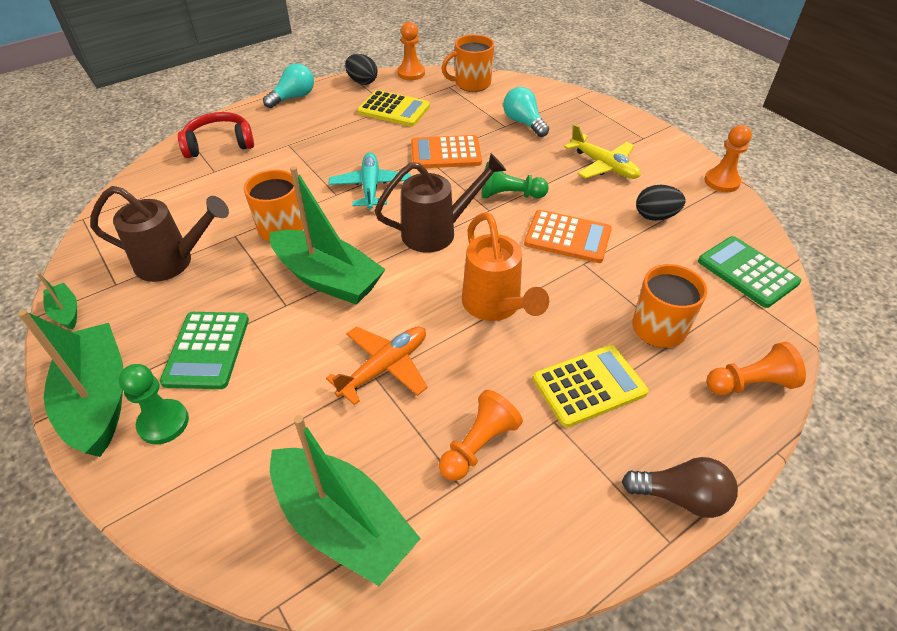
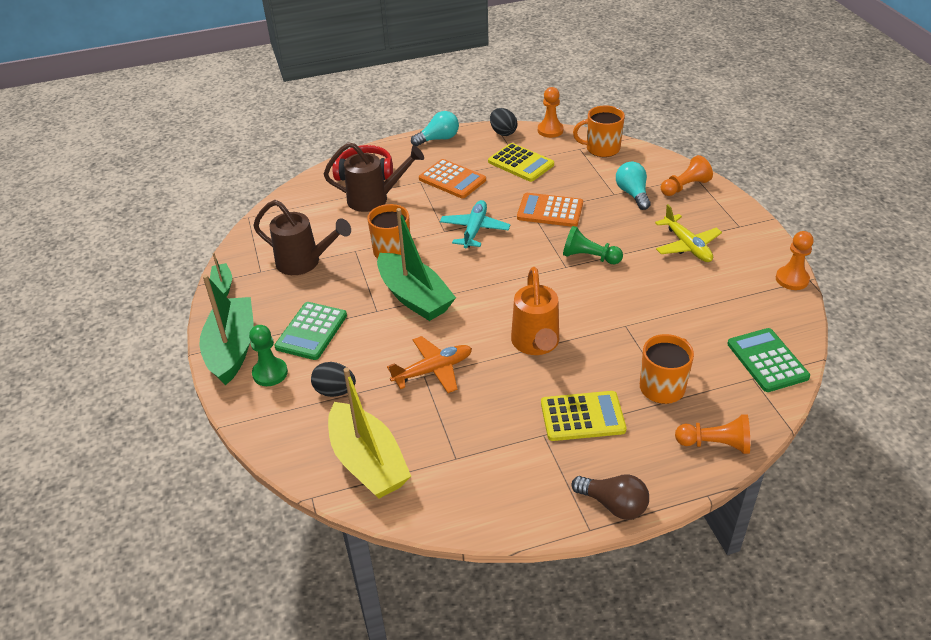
camera: 20 degrees right, 5 degrees down
green boat [270,415,421,586] -> yellow boat [328,368,411,499]
brown watering can [375,153,506,253] -> brown watering can moved to [324,142,424,212]
orange pawn [439,390,523,481] -> orange pawn moved to [661,155,713,196]
orange calculator [524,210,612,263] -> orange calculator moved to [419,159,486,198]
black egg [636,185,686,221] -> black egg moved to [311,362,356,397]

